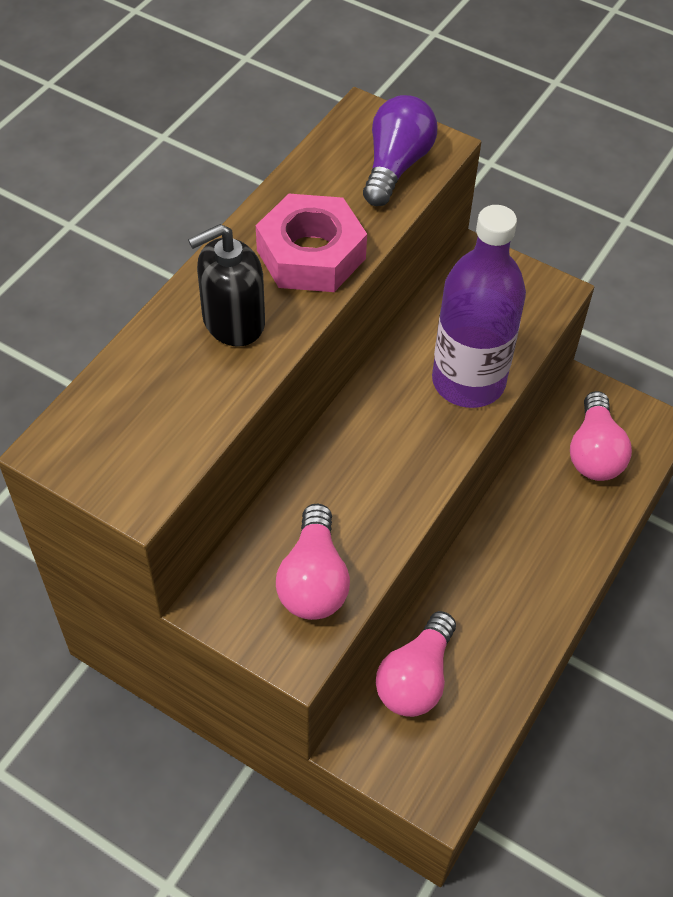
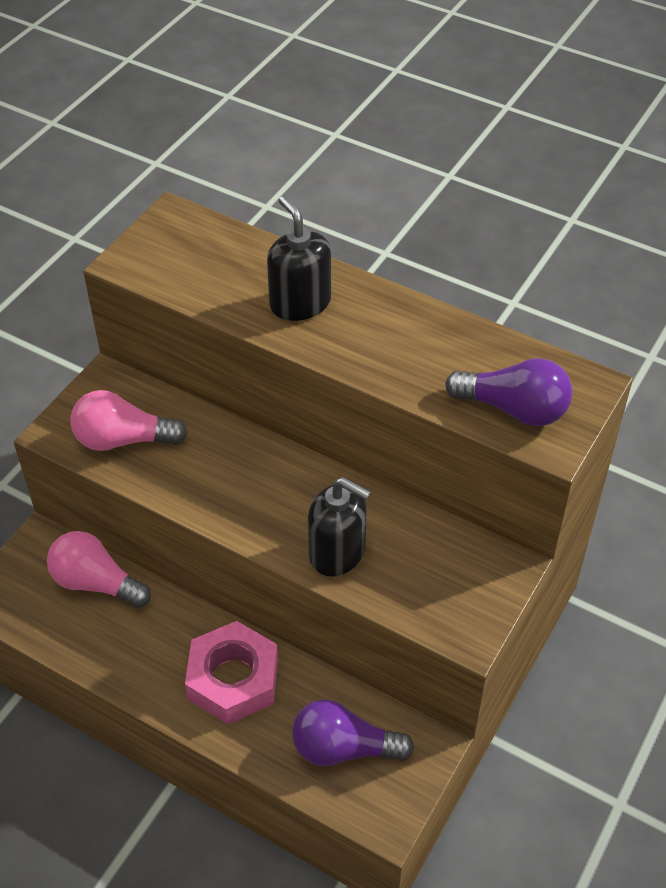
camera: 90 degrees right, 5 degrees down
pink nut [256,194,367,292] -> pink nut moved to [185,621,278,724]
purple bottle [432,205,526,408] -> black soap dispenser [308,477,371,577]
pink light bulb [570,391,632,481] -> purple light bulb [292,699,414,766]

